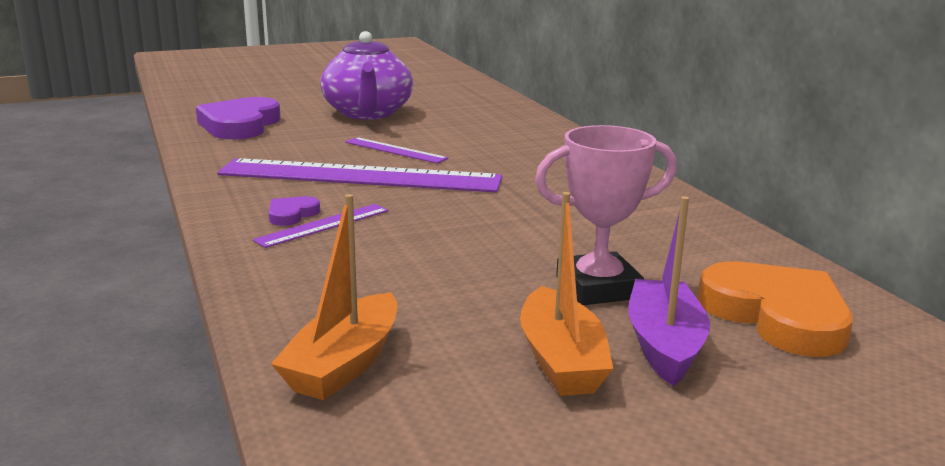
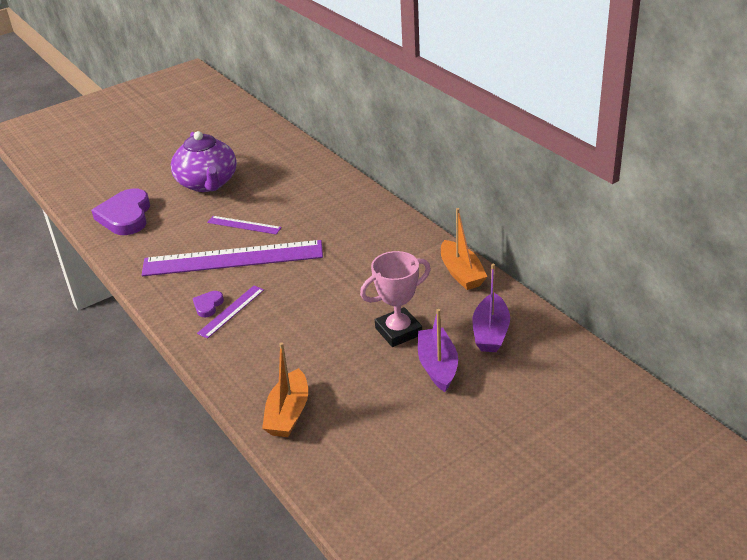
camera: 10 degrees left, 15 degrees up
orange boat [520,192,613,396] -> orange boat moved to [441,208,487,290]
orange heart [698,261,853,357] -> purple boat [472,264,510,352]

